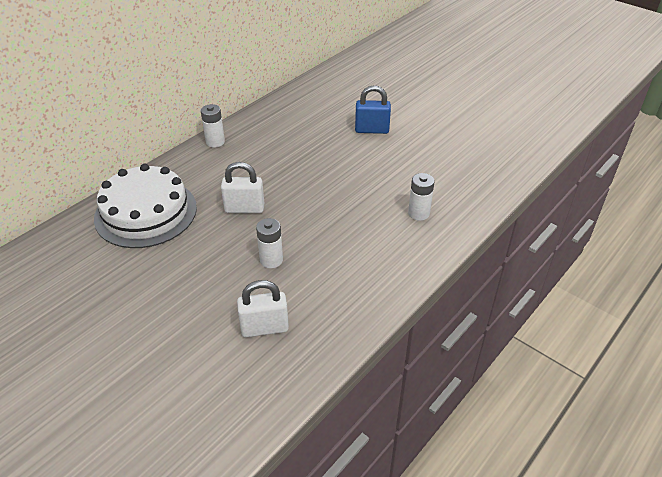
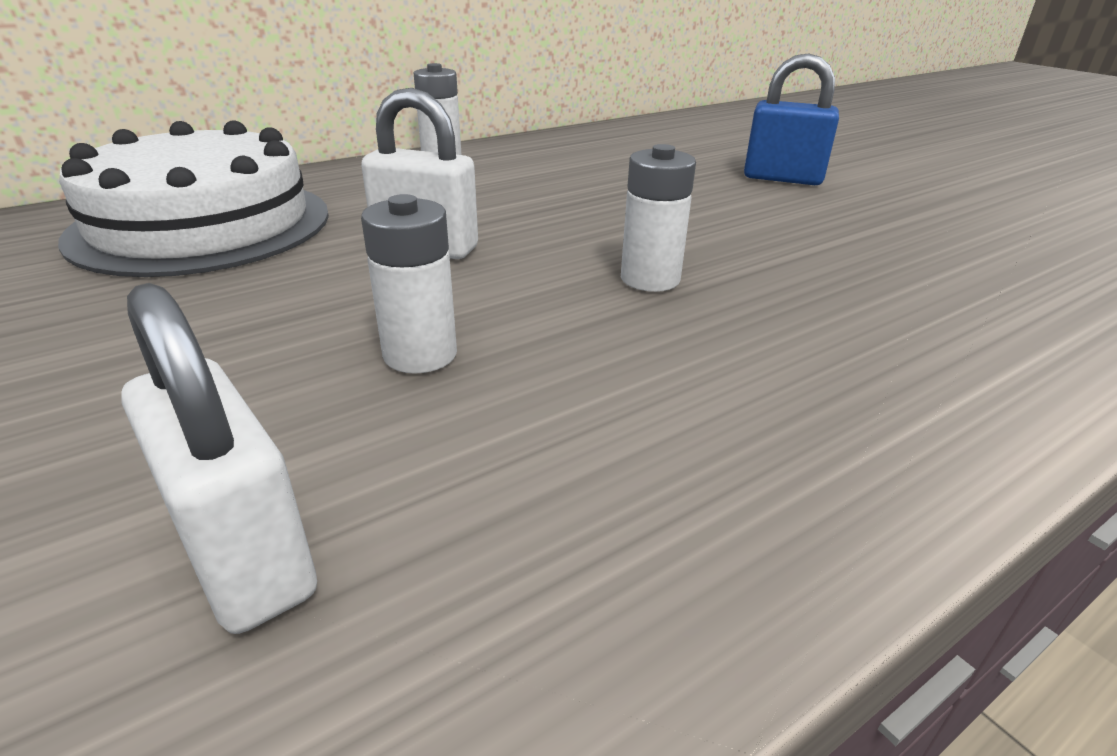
camera: 15 degrees right, 10 degrees down
white padlock [237,280,289,337] -> white padlock turned 45 degrees clockwise [121,283,317,634]
white battery [408,173,435,221] -> white battery moved to [621,144,696,292]

